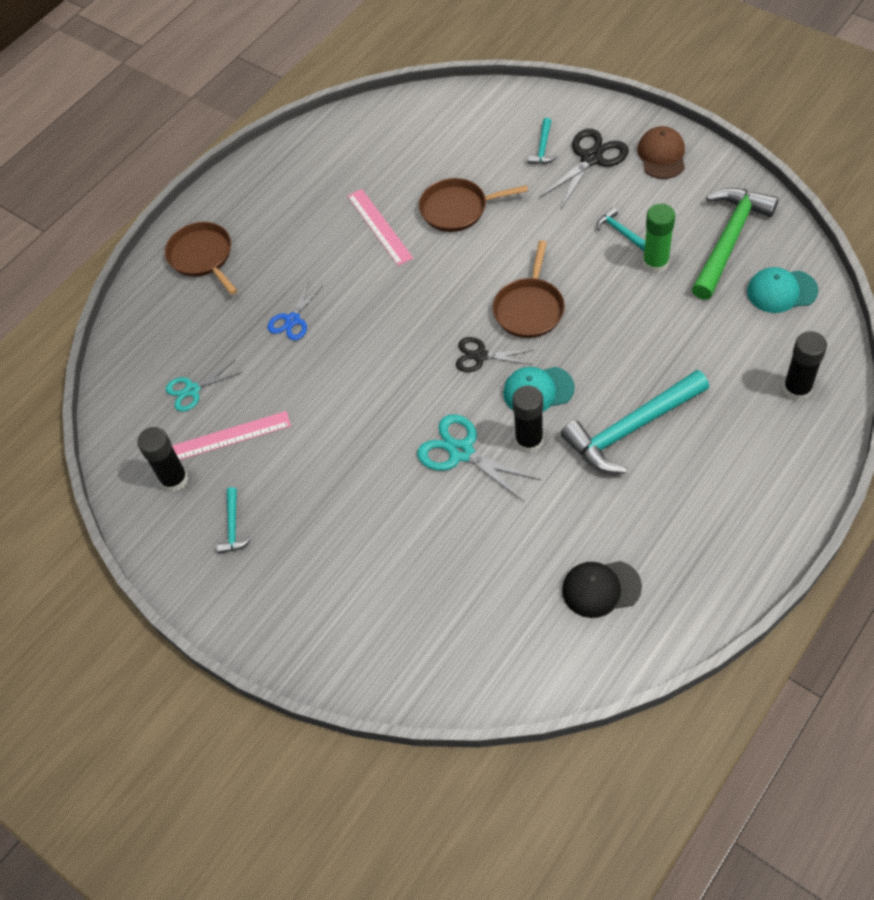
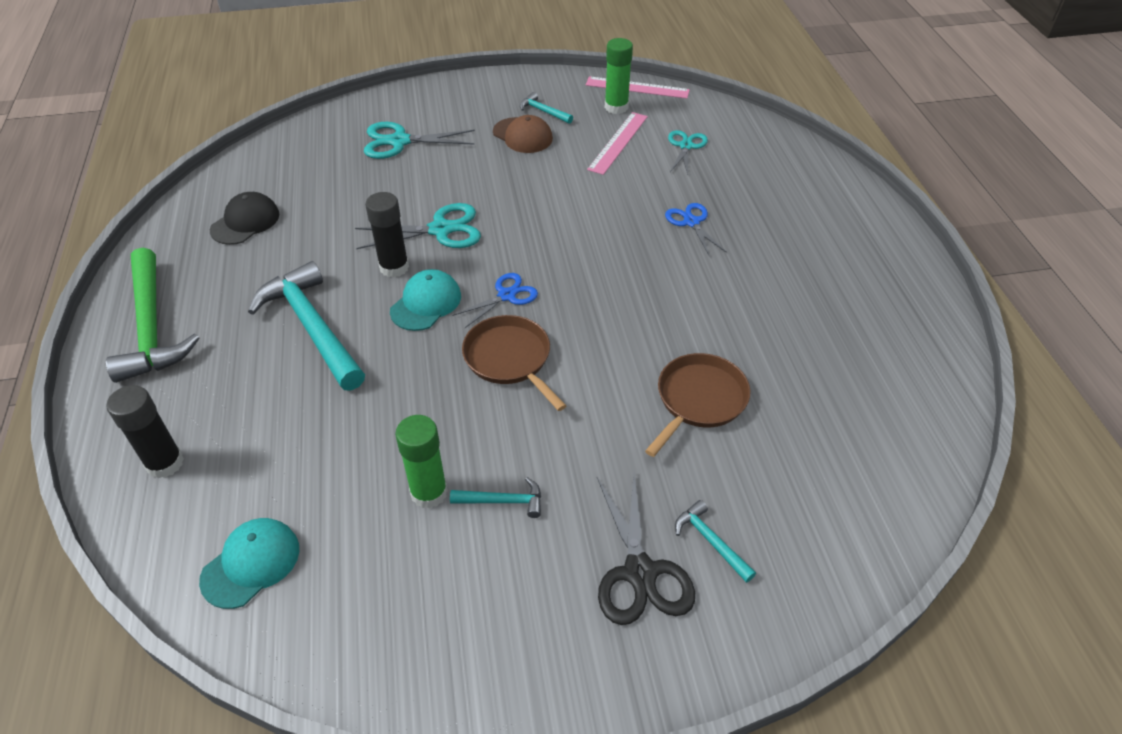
camera: 125 degrees right, 10 degrees down
black glue stick [137,427,188,492] -> green glue stick [605,38,633,114]
brown pan [165,222,237,295] -> none
pink ruler [347,189,413,266] -> pink ruler moved to [586,76,690,99]
black scissors [456,337,534,372] -> blue scissors [452,273,538,328]
turquoise hammer [561,370,709,474] -> turquoise hammer turned 45 degrees counterclockwise [248,261,365,390]
brown cap [637,126,685,179] -> brown cap moved to [493,115,553,153]
green hammer [692,188,778,300] -> green hammer moved to [106,248,200,383]
none -> turquoise scissors [364,122,475,159]

